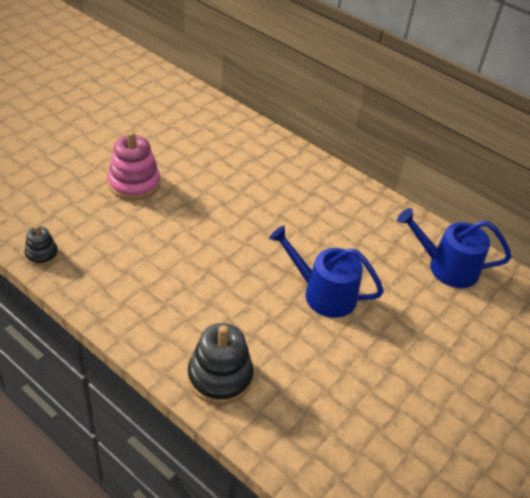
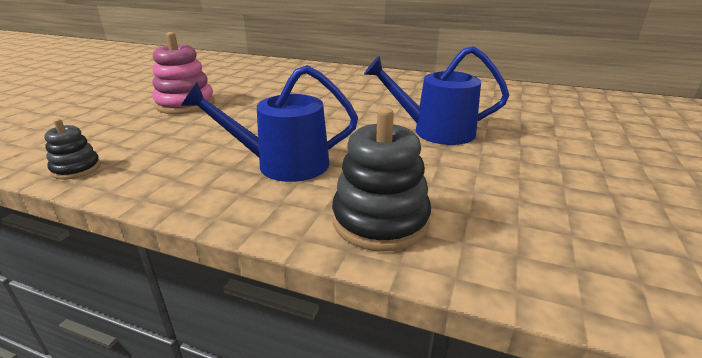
camera: 15 degrees left, 15 degrees down
blue watering can [397,208,511,288] -> blue watering can moved to [181,65,358,182]

